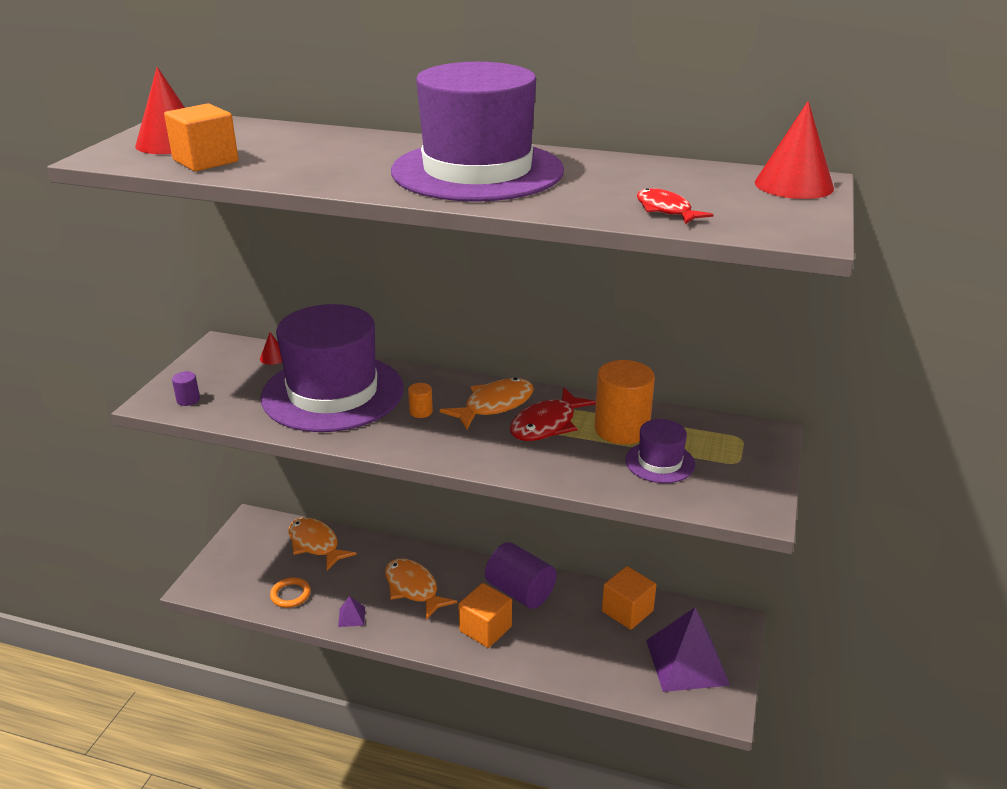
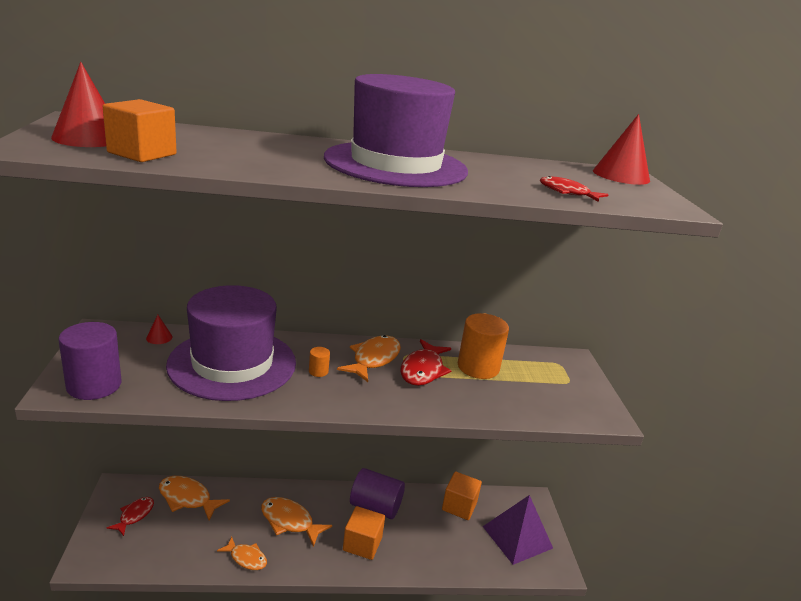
camera: 25 degrees left, 5 degrees down
purple cylinder [172,371,200,406] -> purple cylinder [58,322,121,400], size x2.30
orange ring [270,577,311,608] -> none
purple pyramid [338,596,365,627] -> orange fish [217,537,267,570]
purple hat [625,419,695,483] -> none
none -> red fish [107,497,154,536]

